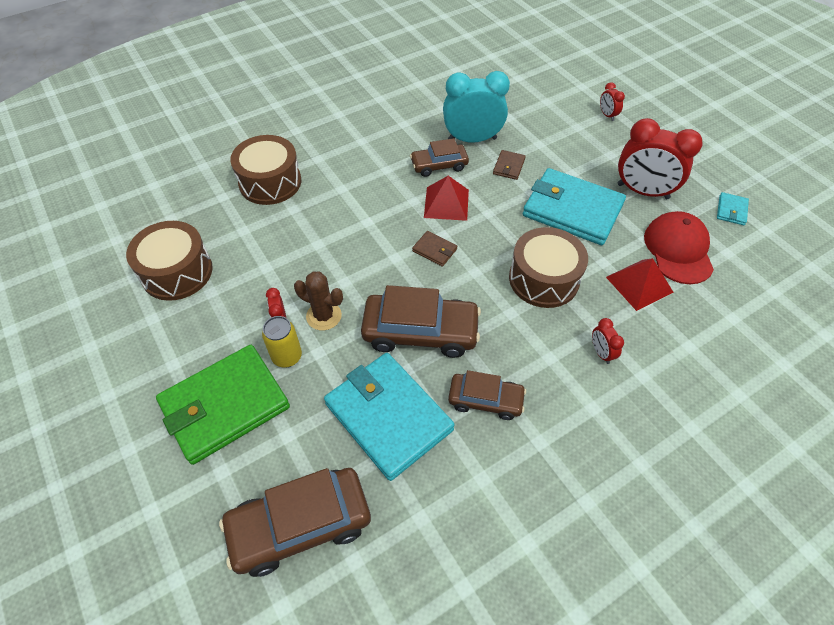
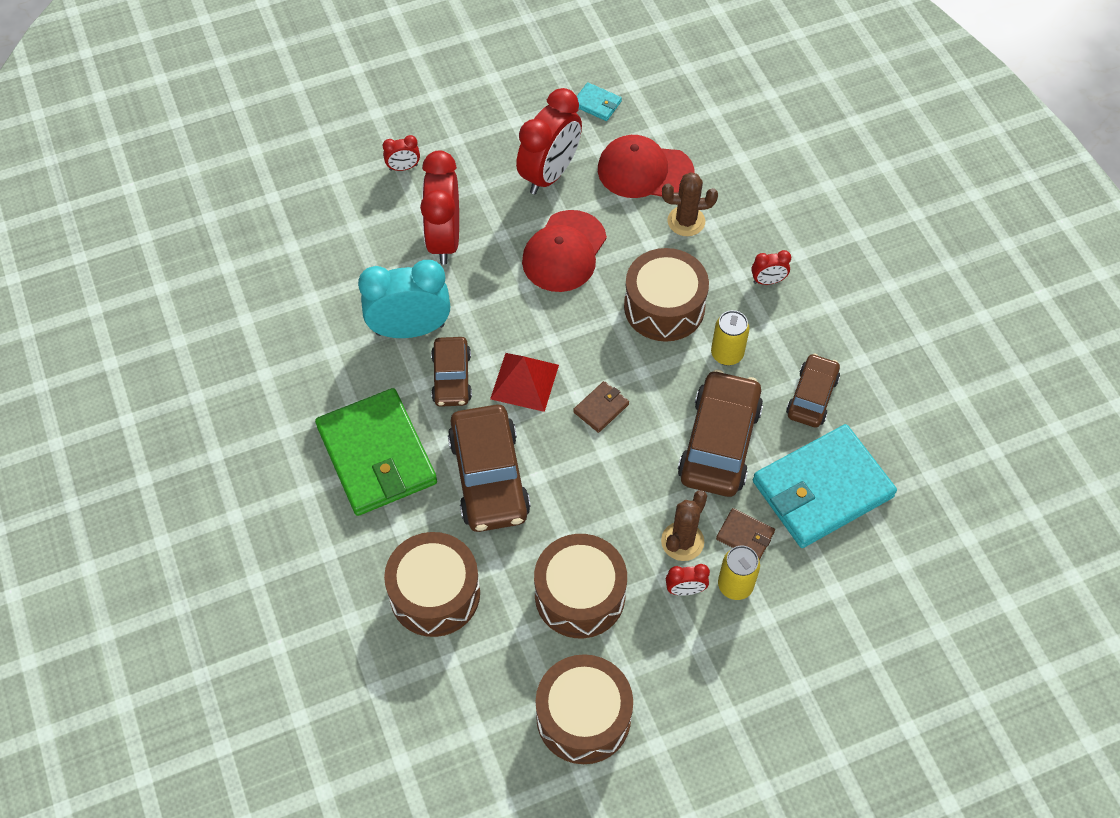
camera: 80 degrees left, 5 degrees up
green wallet [156,345,290,465] -> green wallet moved to [315,388,437,516]
brown car [219,468,371,577] -> brown car moved to [448,405,531,532]
turquoise clock [443,71,510,143] -> turquoise clock turned 75 degrees clockwise [358,260,450,338]
brown wallet [493,150,526,180] -> brown wallet moved to [716,508,775,560]
turquoise wallet [523,168,626,245] -> red cap [522,210,607,292]
red pyramid [606,258,674,311] -> brown cactus [662,172,718,236]
none -> red clock [420,151,459,265]
none -> brown drum [534,534,627,638]
none -> yellow can [711,310,750,366]

